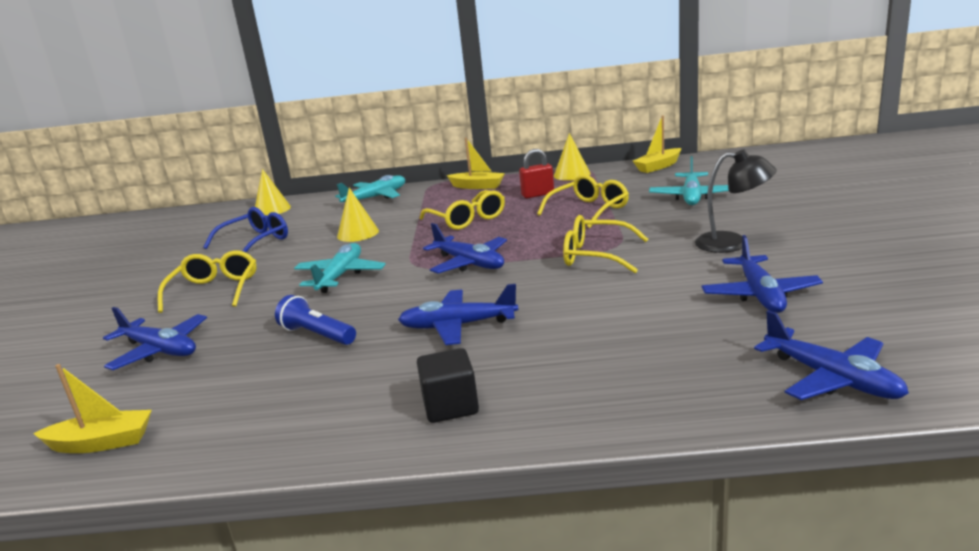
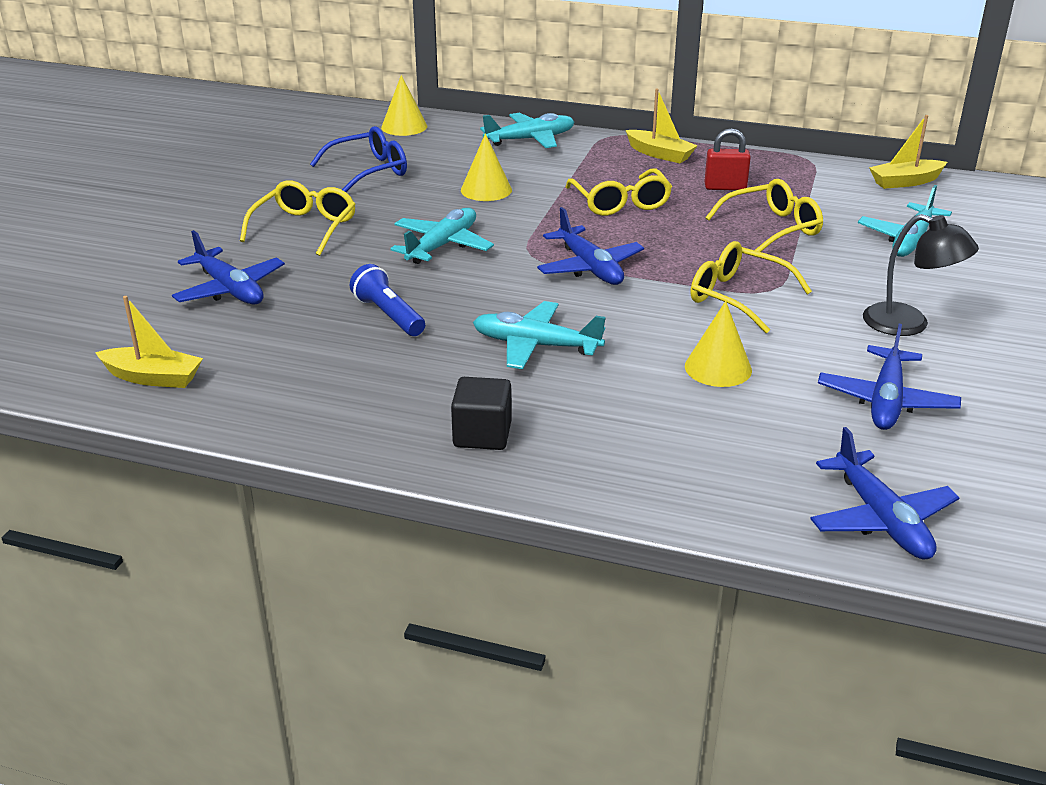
camera: 15 degrees right, 10 degrees up
blue plane [398,284,518,345] -> turquoise plane [473,301,606,369]
yellow cone [554,133,590,181] -> yellow cone moved to [685,301,752,387]

